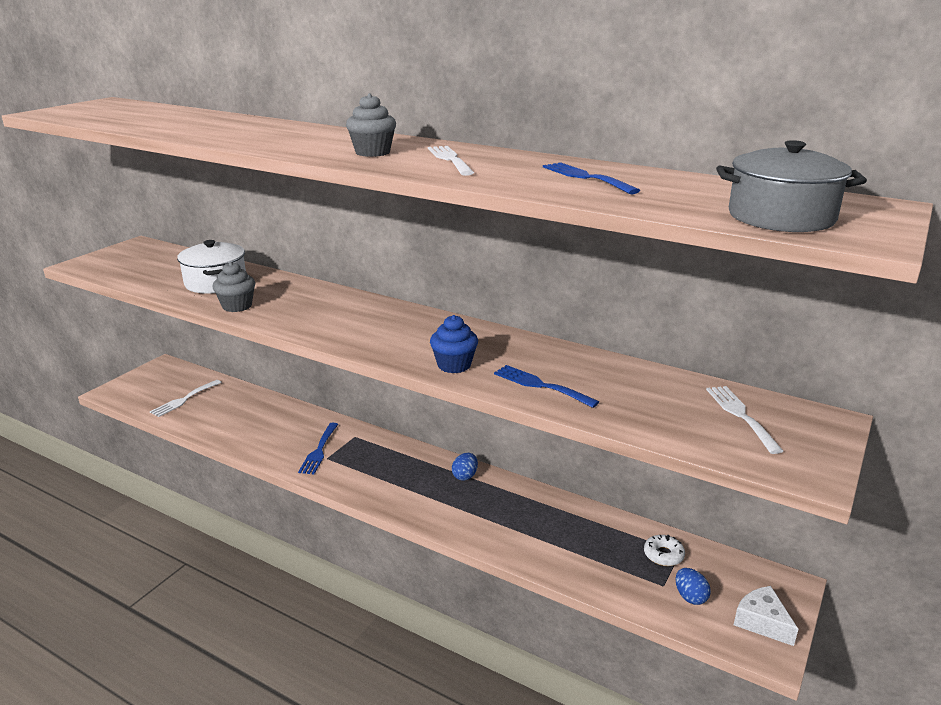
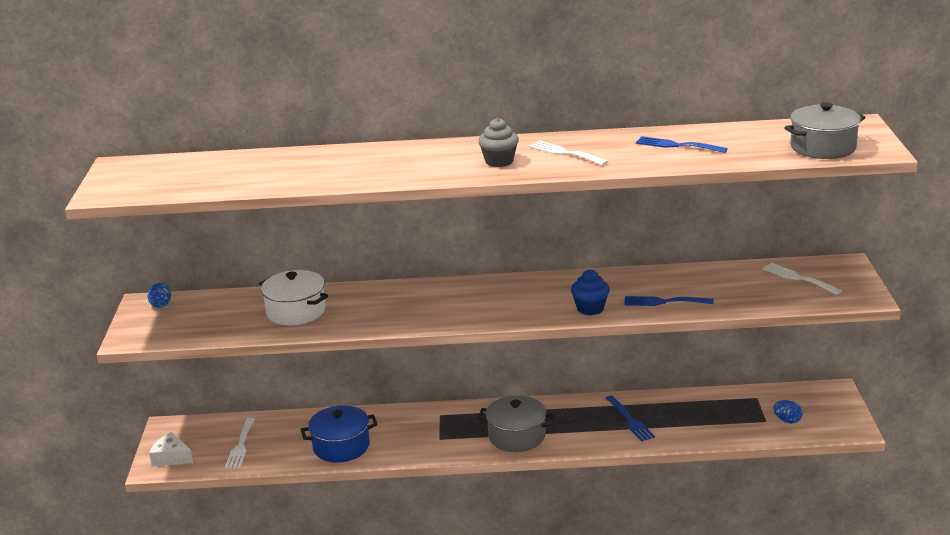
camera: 30 degrees left, 0 degrees up
grey cupcake [212,262,255,312] -> none
blue fork [298,422,338,475] -> blue fork moved to [605,395,655,442]
blue egg [452,453,478,481] -> blue egg moved to [147,283,171,308]
white donut [644,535,685,566] -> none
white cheese [734,586,798,646] -> white cheese moved to [149,432,193,467]
none -> blue pot [301,405,378,463]
none -> grey pot [478,395,555,452]

